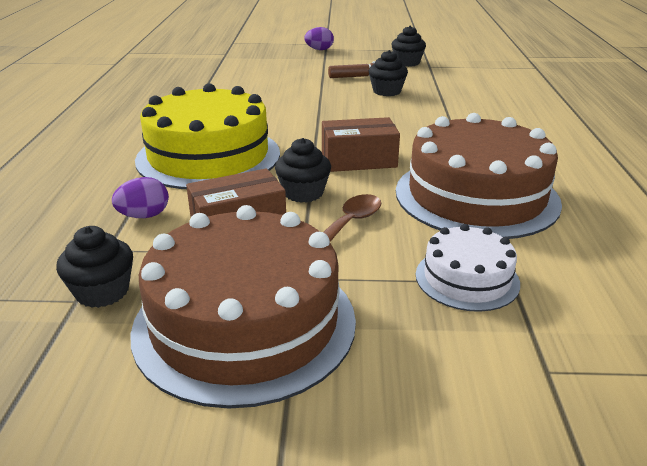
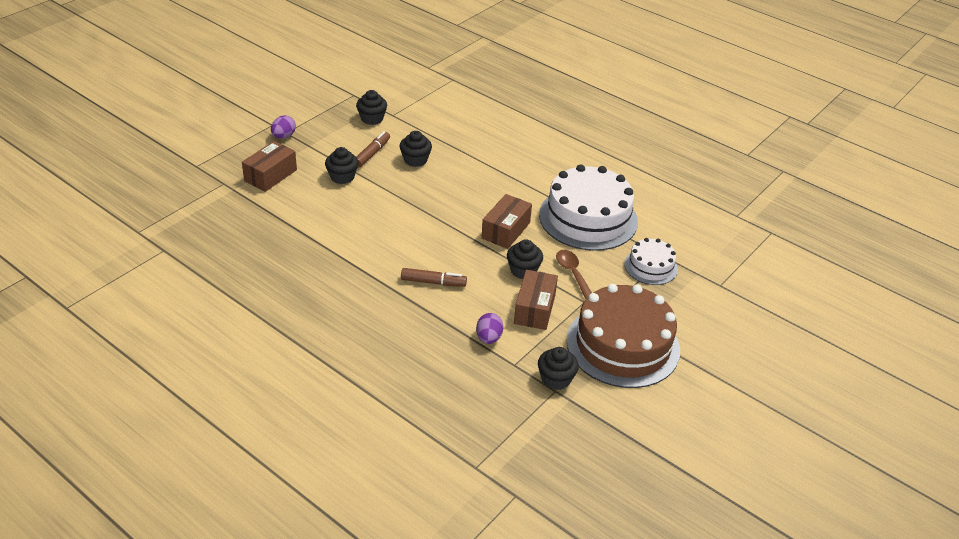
camera: 55 degrees left, 10 degrees up
yellow cake [135,83,280,189] -> brown marker [401,268,467,287]
brown cake [396,113,562,239] -> white cake [539,164,638,251]
none -> brown box [242,141,297,192]
none -> black cupcake [325,147,359,184]

